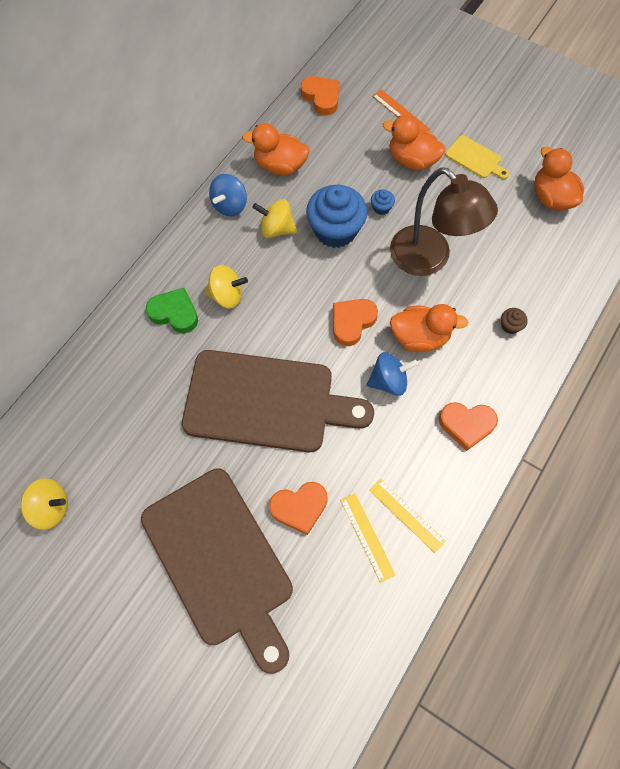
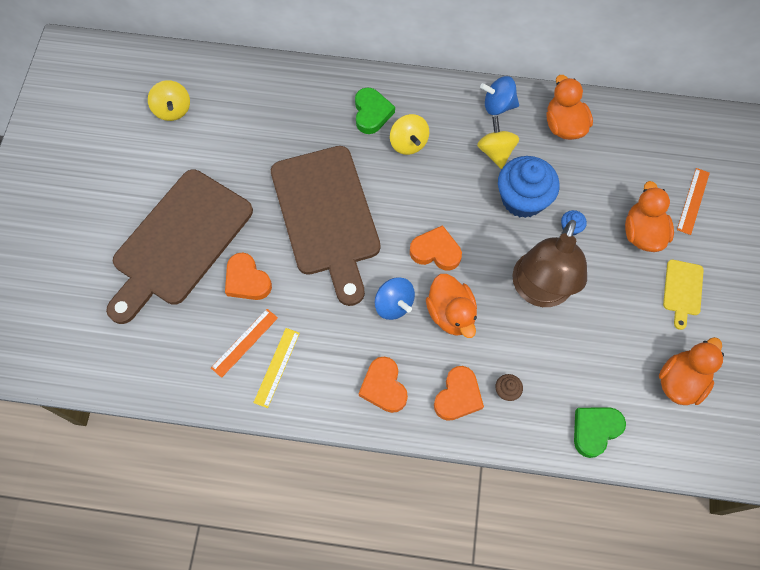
camera: 65 degrees right, 0 degrees up
orange heart [301,76,340,116] -> orange heart moved to [434,366,484,421]
yellow ruler [340,493,395,583] -> orange ruler [211,309,278,378]
none -> green heart [574,407,626,458]

